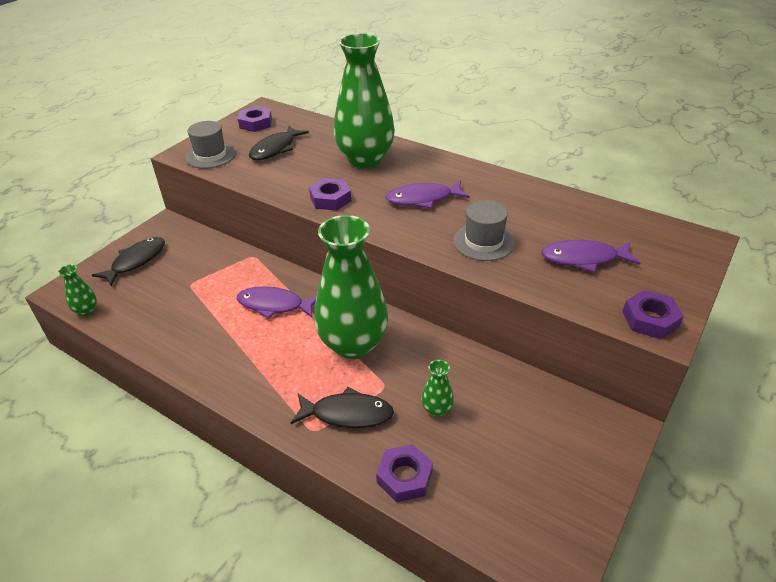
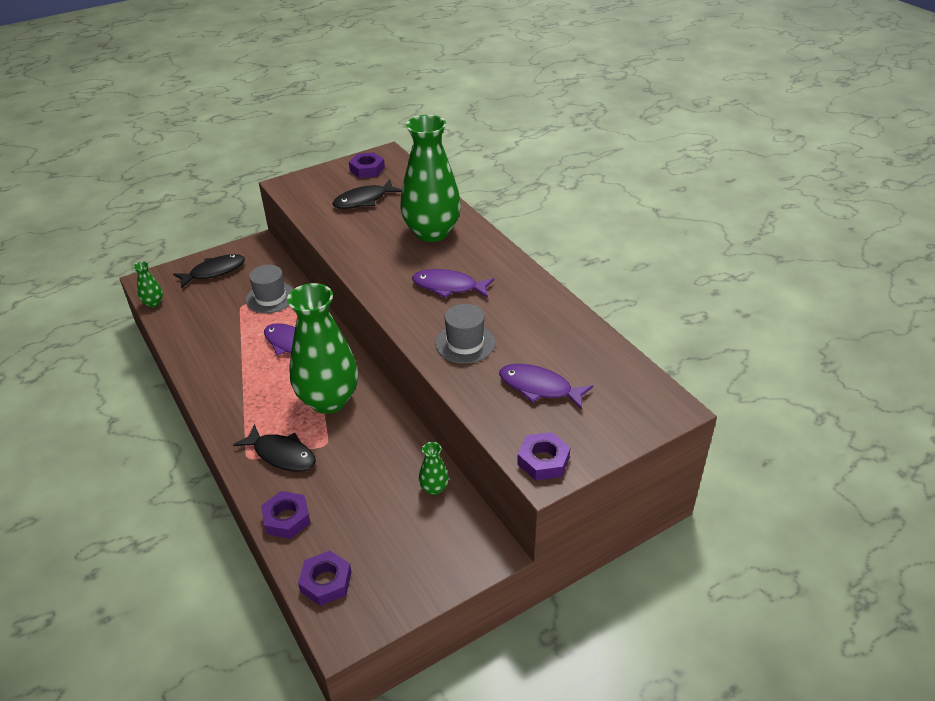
camera: 25 degrees right, 0 degrees up
grey hat [185,121,236,169] -> grey hat moved to [246,265,293,313]
purple nut [309,178,351,211] -> purple nut moved to [298,551,352,606]
green vase [421,360,454,417] -> green vase moved to [419,442,449,495]

